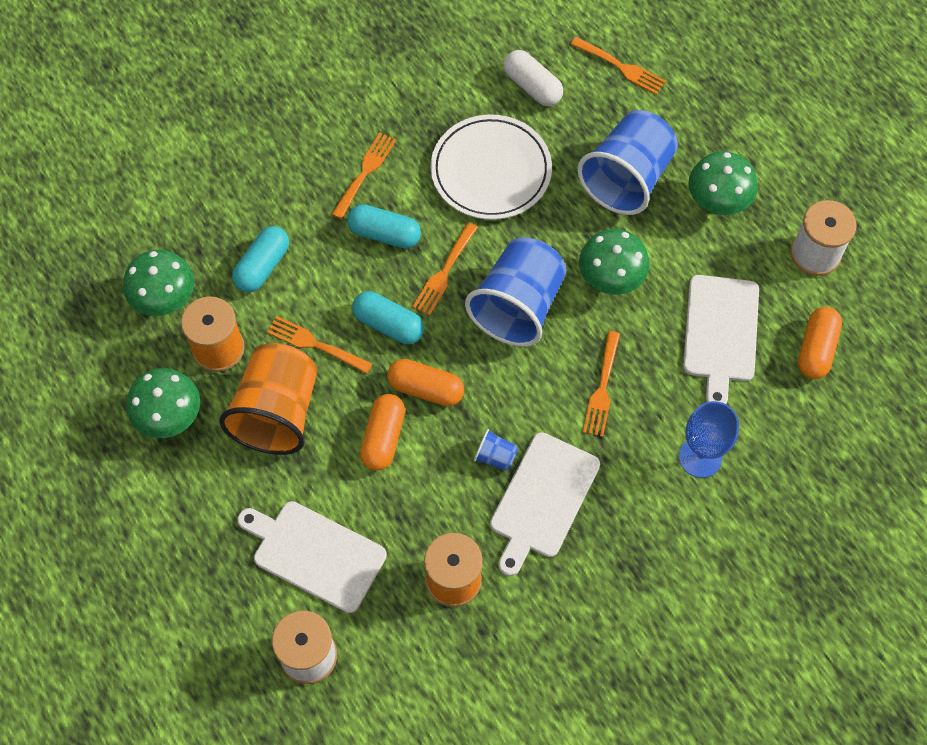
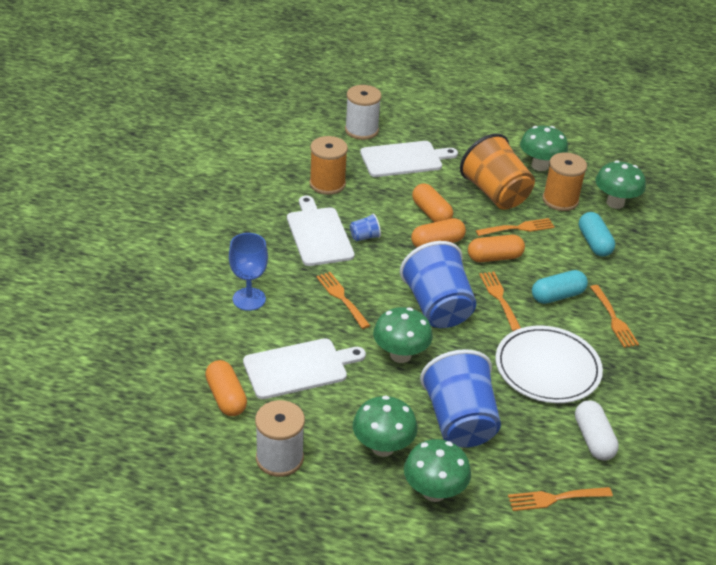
camera: 135 degrees right, 25 degrees down
turquoise capsule [352,291,424,344] -> orange capsule [468,235,525,262]
white capsule [504,50,563,106] -> white capsule turned 75 degrees clockwise [575,400,619,460]
white cutting board [683,275,759,404] -> white cutting board turned 105 degrees clockwise [243,338,366,399]
none -> green mushroom [404,439,471,502]

